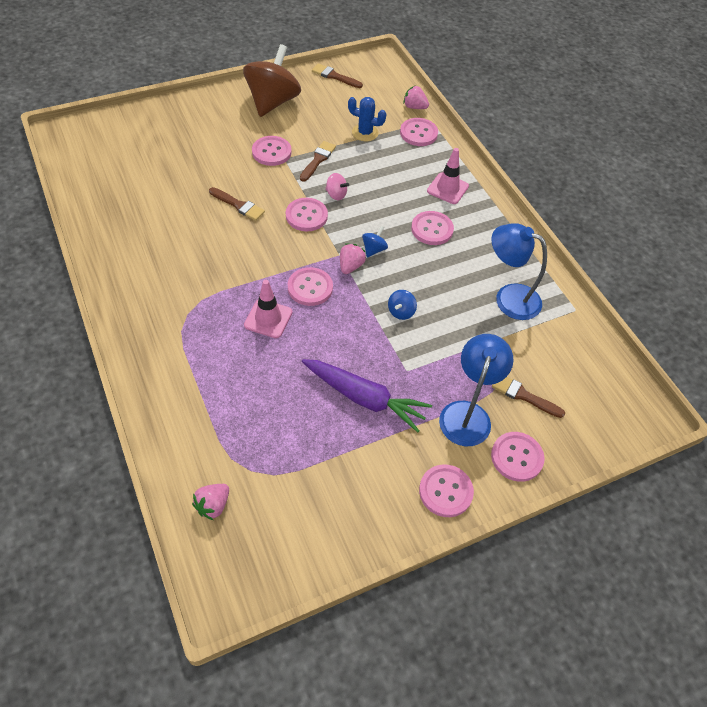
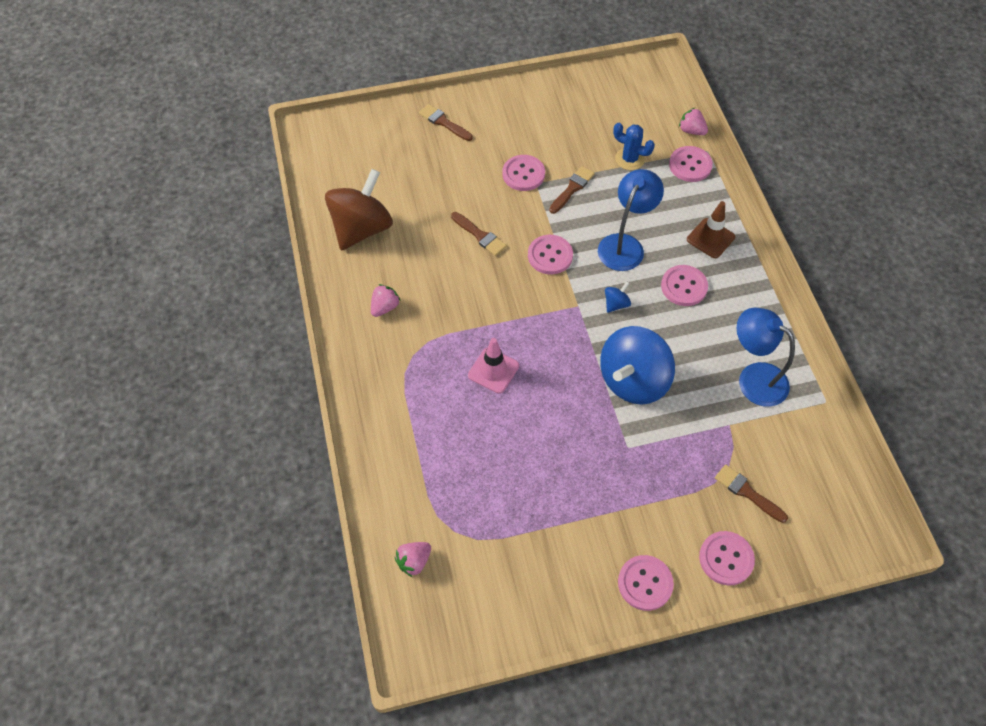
camera: 15 degrees right, 5 degrees up
brown spinning top [243,44,301,117] -> brown spinning top moved to [325,169,393,251]
pink button [288,267,333,306] -> none
purple carrot [302,359,432,433] -> none
brown brush [312,63,363,88] -> brown brush moved to [419,104,473,141]
pink spinning top [325,173,349,200] -> none
pink strawberry [340,243,366,274] -> pink strawberry moved to [371,284,401,317]
blue spinning top [388,290,417,320] -> blue spinning top [600,326,675,404], size x2.45
pink traffic cone [427,148,469,204] -> brown traffic cone [687,201,735,258]
blue lamp [439,334,513,446] -> blue lamp moved to [598,169,664,271]

